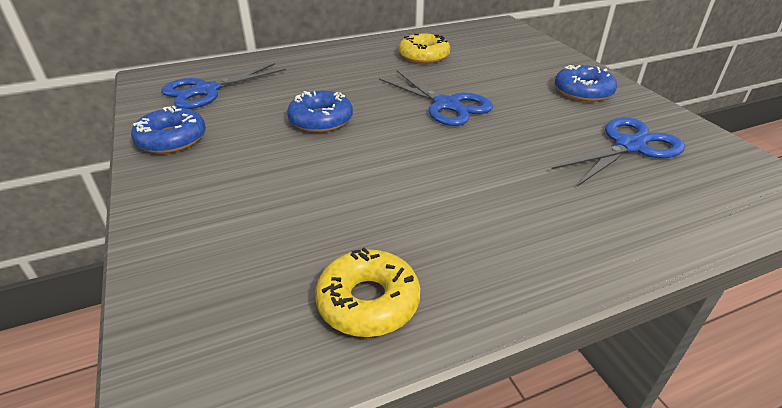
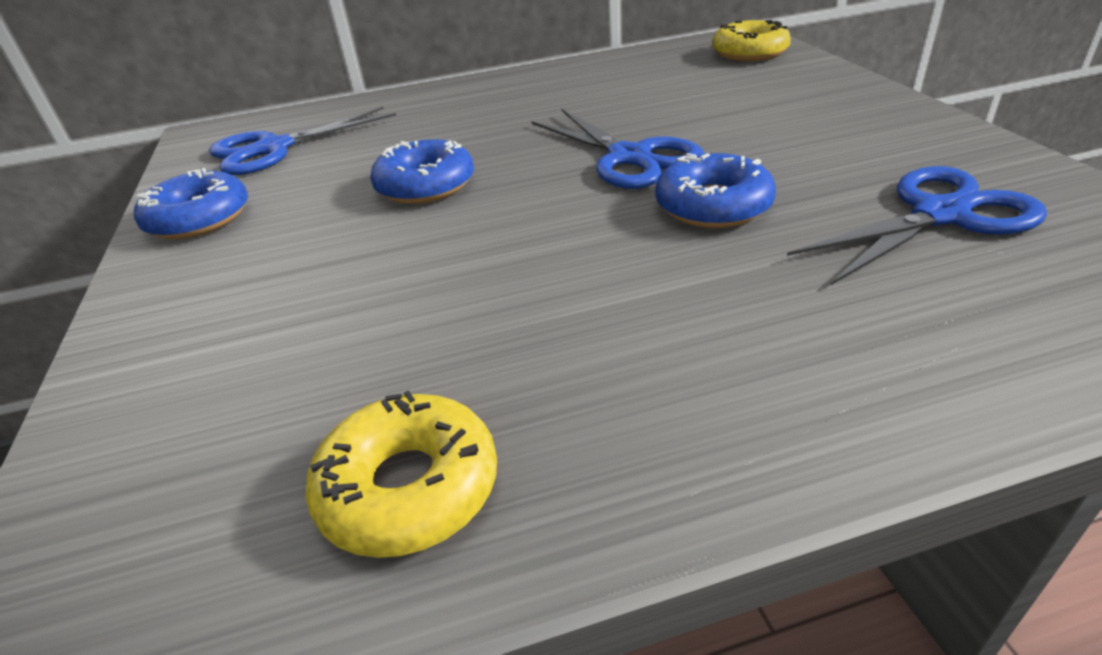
camera: 10 degrees right, 0 degrees up
yellow donut [399,33,450,64] -> yellow donut moved to [713,20,791,61]
blue donut [555,65,617,102] -> blue donut moved to [655,153,776,228]

